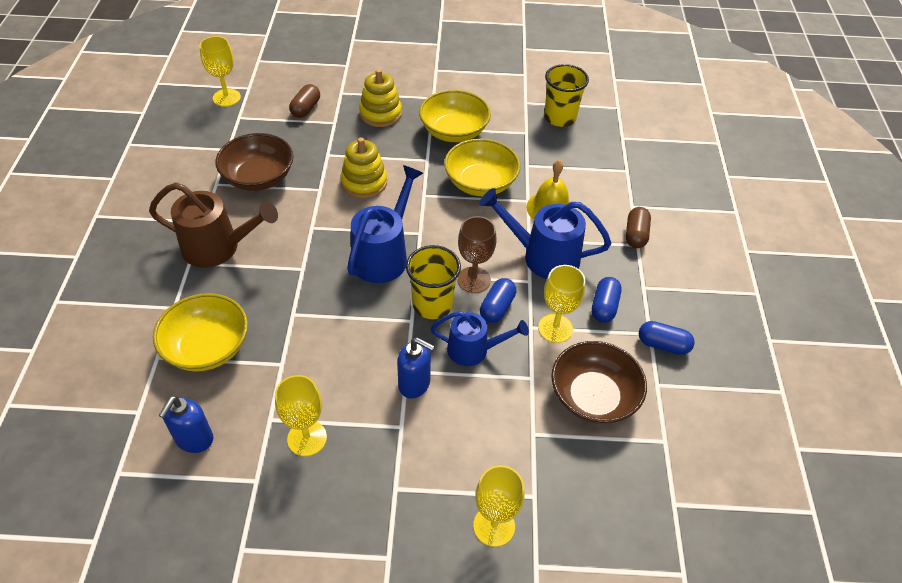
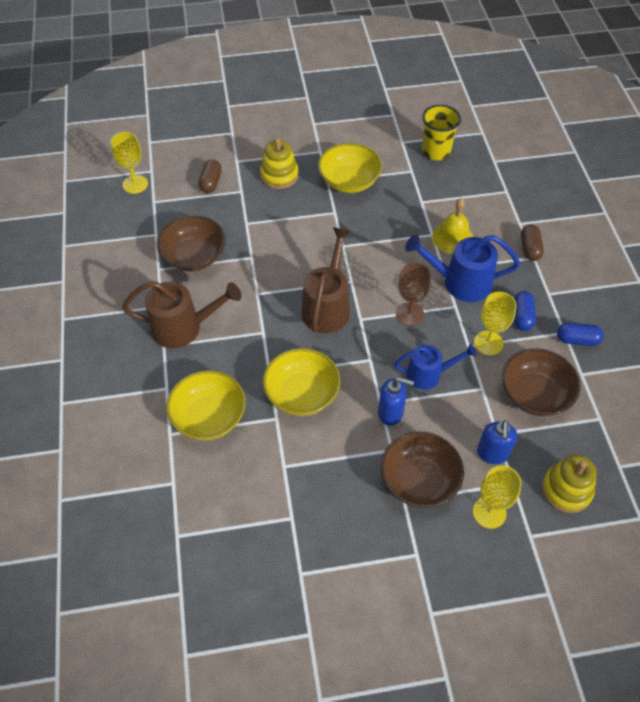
camera: 10 degrees left, 5 degrees up
blue soap dispenser [158,395,214,453] -> blue soap dispenser moved to [477,420,518,464]
yellow goblet [275,375,327,456] -> none
yellow stacking toy [341,138,387,198] -> yellow stacking toy moved to [542,455,597,513]
blue watering can [347,165,423,283] -> brown watering can [301,227,351,333]
yellow cup [406,245,461,319] -> none
yellow bowl [444,139,520,196] -> yellow bowl moved to [263,348,340,416]
blue capsule [480,278,516,323] -> none
none -> brown bowl [381,432,464,508]

